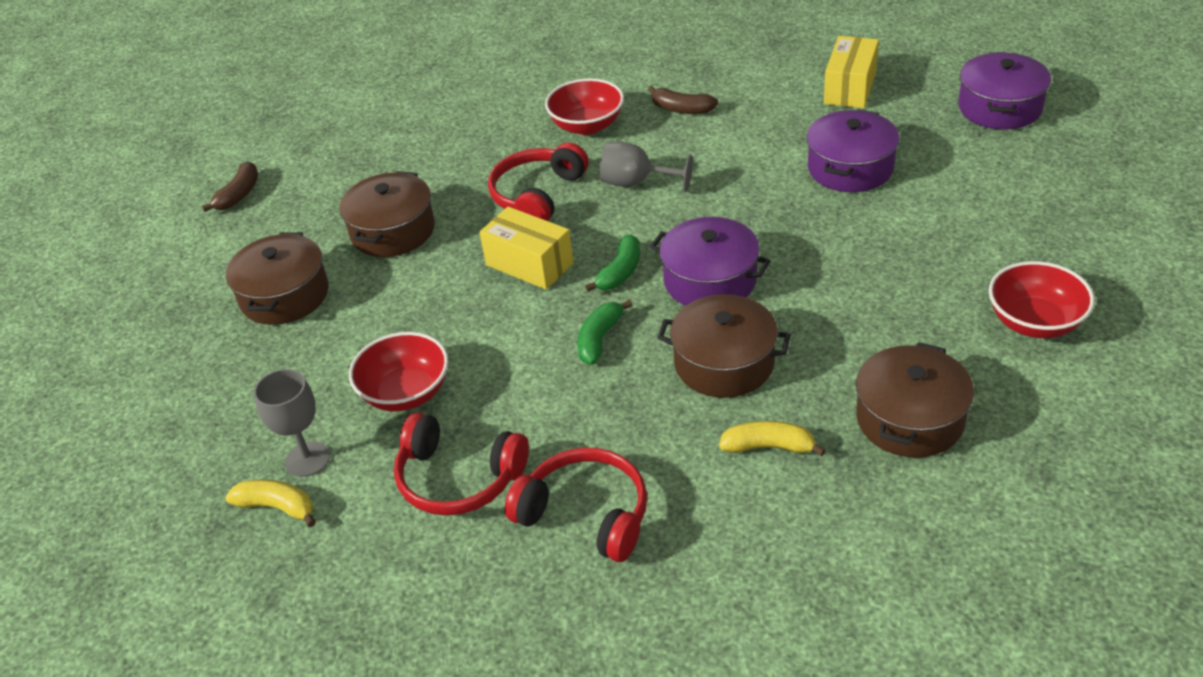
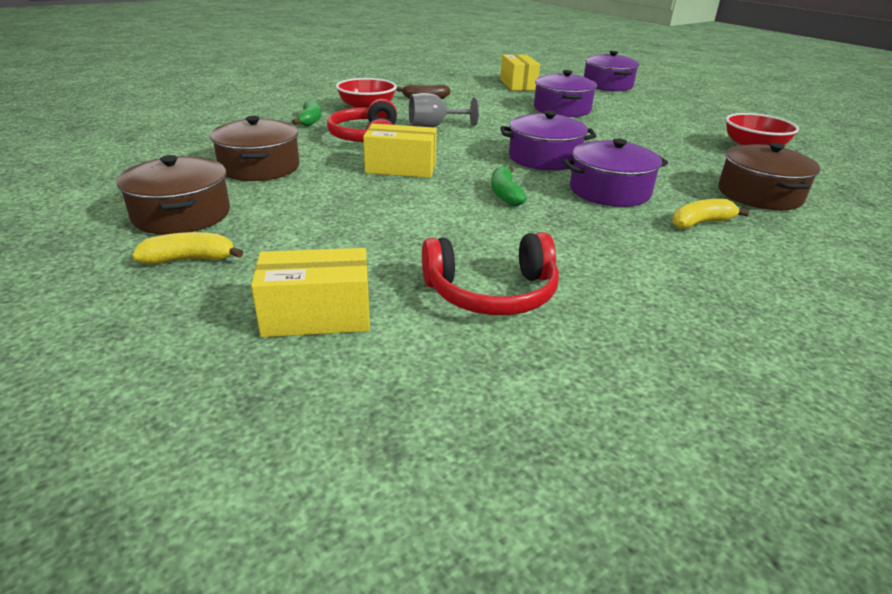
camera: 35 degrees left, 10 degrees down
brown banana [202,161,258,212] -> none
yellow banana [225,479,316,527] -> yellow banana moved to [132,232,243,265]
grey goblet [254,369,330,477] -> yellow box [251,248,370,337]
red bowl [349,332,448,411] -> none
red headphones [505,448,647,562] -> none
green banana [585,234,640,292] -> green banana moved to [292,99,321,127]
brown pot [658,294,791,398] -> purple pot [563,138,668,207]

